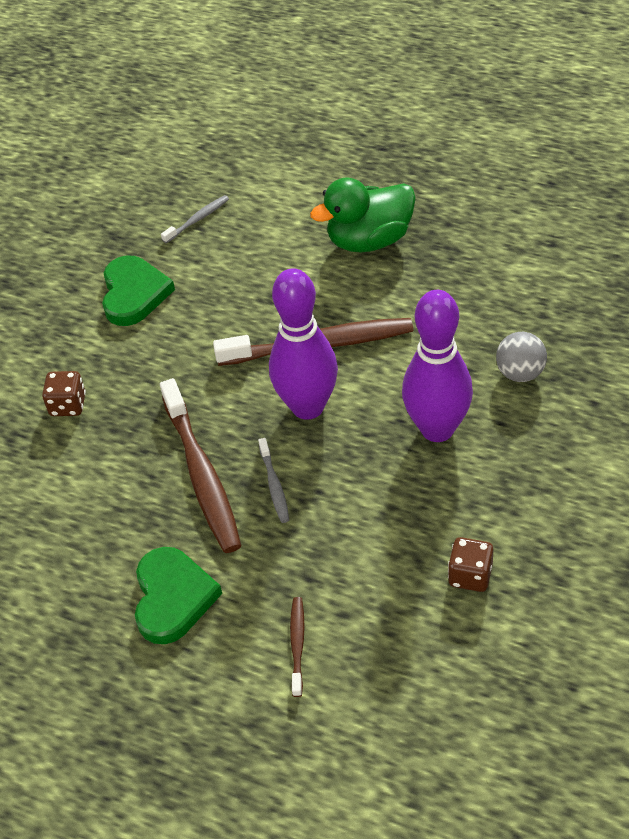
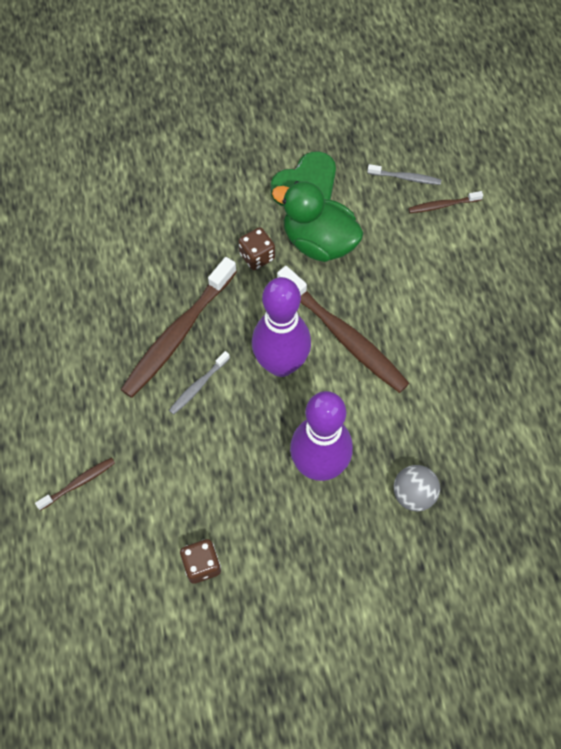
camera: 50 degrees right, 15 degrees up
brown dice [42,371,86,416] -> brown dice moved to [238,227,275,270]
green heart [135,547,222,644] -> none
green duck [310,178,416,253] -> green duck moved to [272,181,363,262]
none -> brown toothbrush [408,191,483,213]

